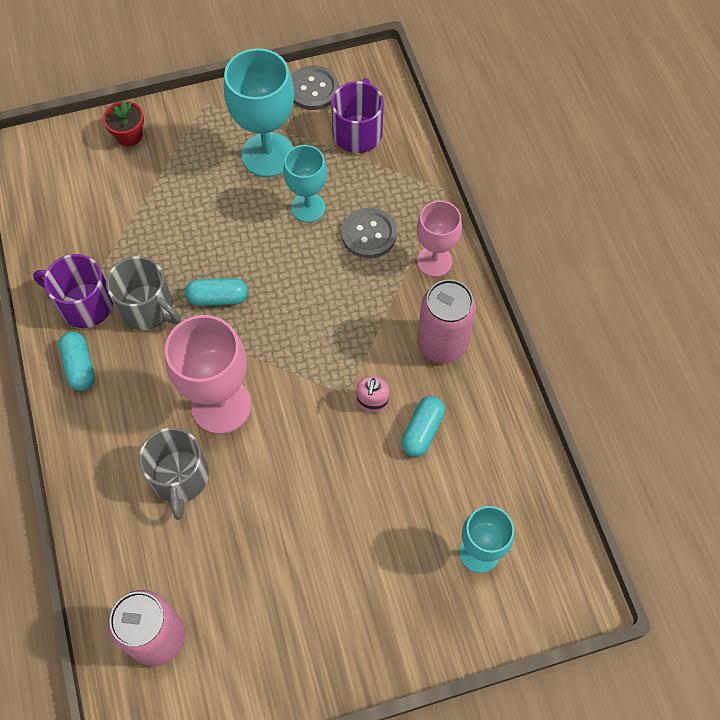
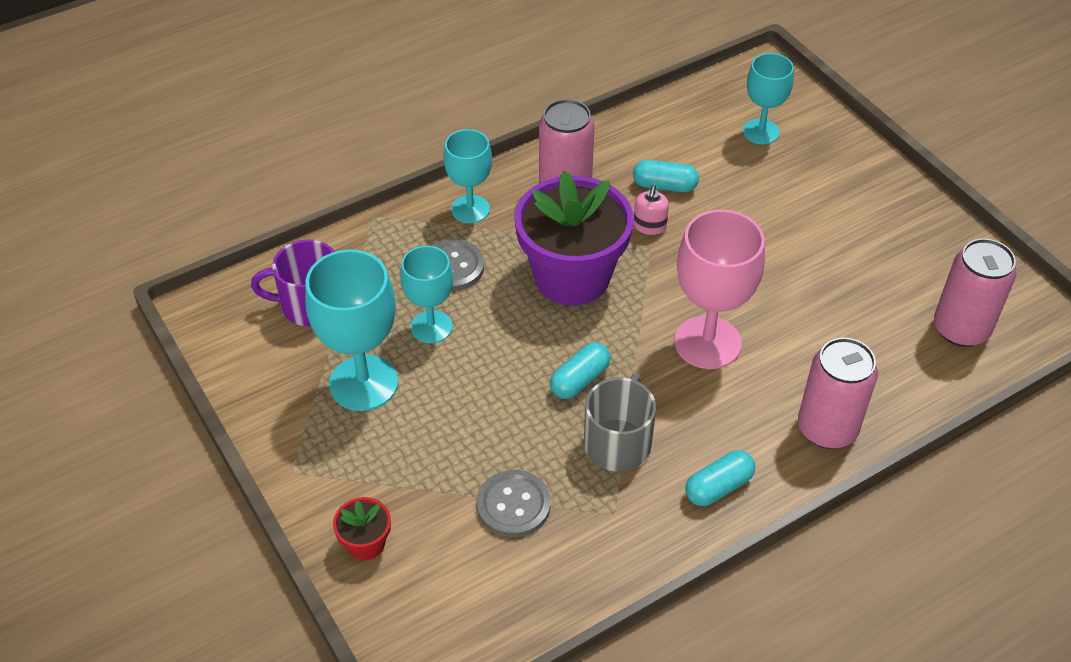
camera: 105 degrees left, 15 degrees down
purple mug [33,254,113,328] -> none
grey mug [139,427,209,520] -> none
turquoise capsule [185,278,248,306] -> turquoise capsule turned 60 degrees clockwise [550,342,611,399]
grey button [291,65,339,110] -> grey button moved to [477,470,551,538]
pink soap dispenser [357,376,389,412] -> pink soap dispenser turned 105 degrees clockwise [634,185,669,235]
pink goblet [417,201,462,277] -> turquoise goblet [444,129,492,223]
none -> purple flower pot [515,170,634,305]
none -> pink can [798,338,878,449]

